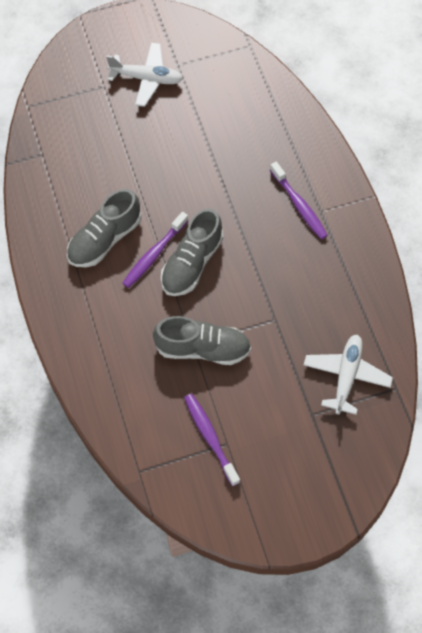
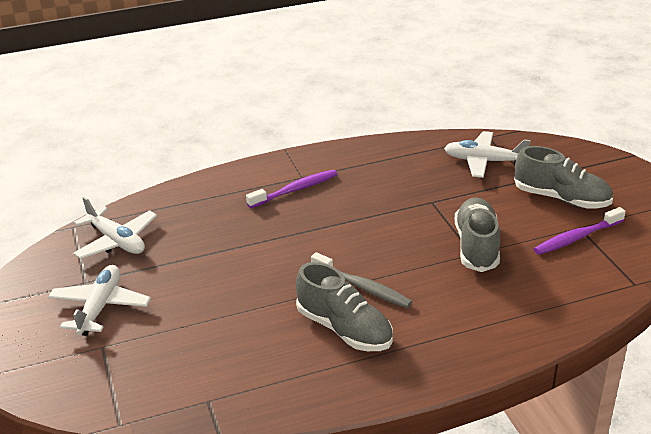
camera: 90 degrees left, 30 degrees down
purple toothbrush [122,212,188,288] -> grey toothbrush [311,252,412,308]
grey shoe [161,208,223,296] -> grey shoe moved to [514,146,613,208]
none -> white plane [73,197,157,259]

